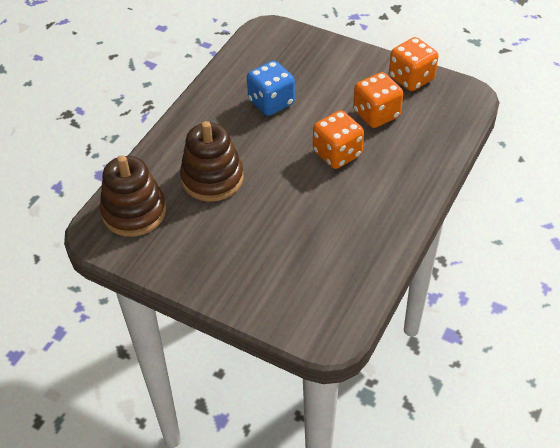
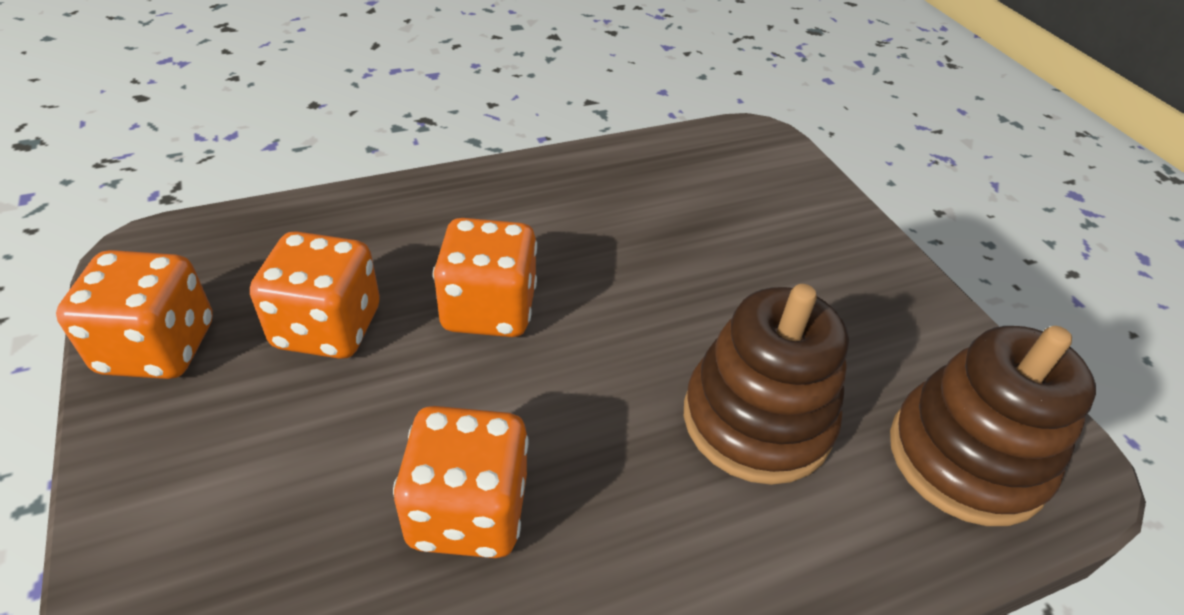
camera: 145 degrees left, 5 degrees down
blue dice [247,61,295,116] -> orange dice [393,406,529,558]

